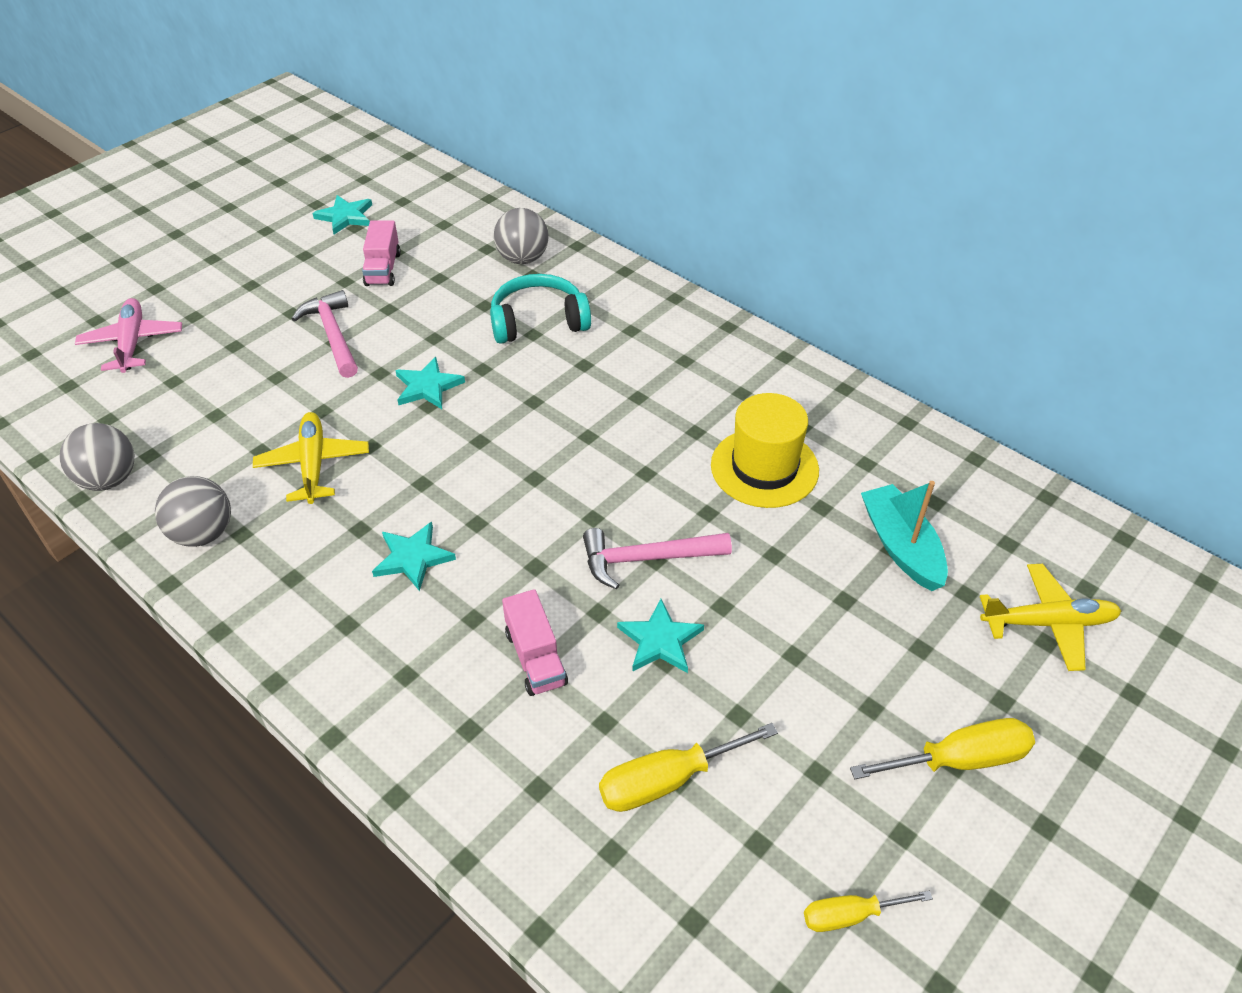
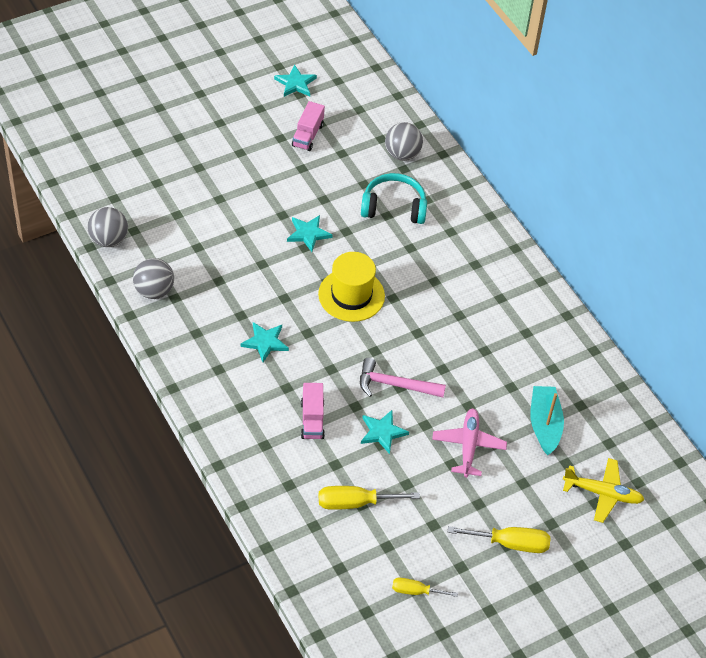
camera: 15 degrees right, 5 degrees up
pink plane [75,298,182,373] -> pink plane moved to [432,408,507,478]
yellow plane [253,412,369,504] -> none
pink hammer [292,290,358,378] -> none
yellow hat [711,393,819,508] -> yellow hat moved to [318,252,385,322]

